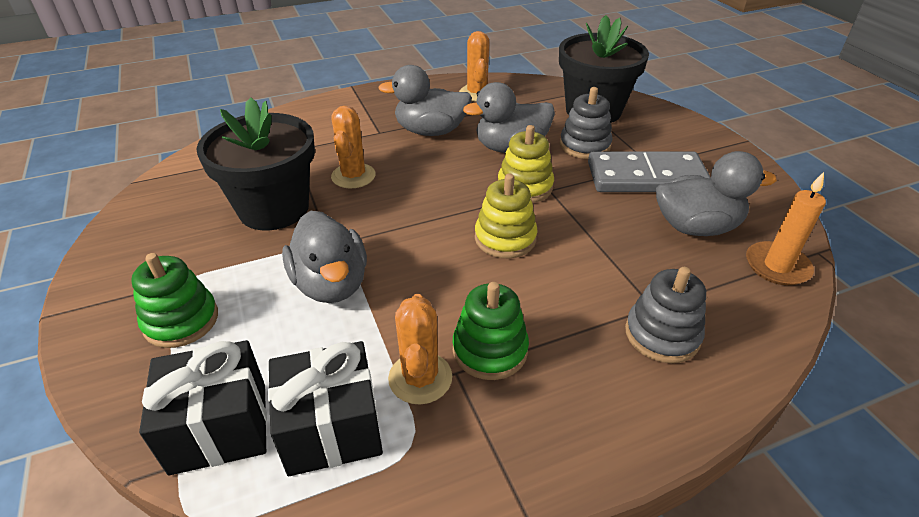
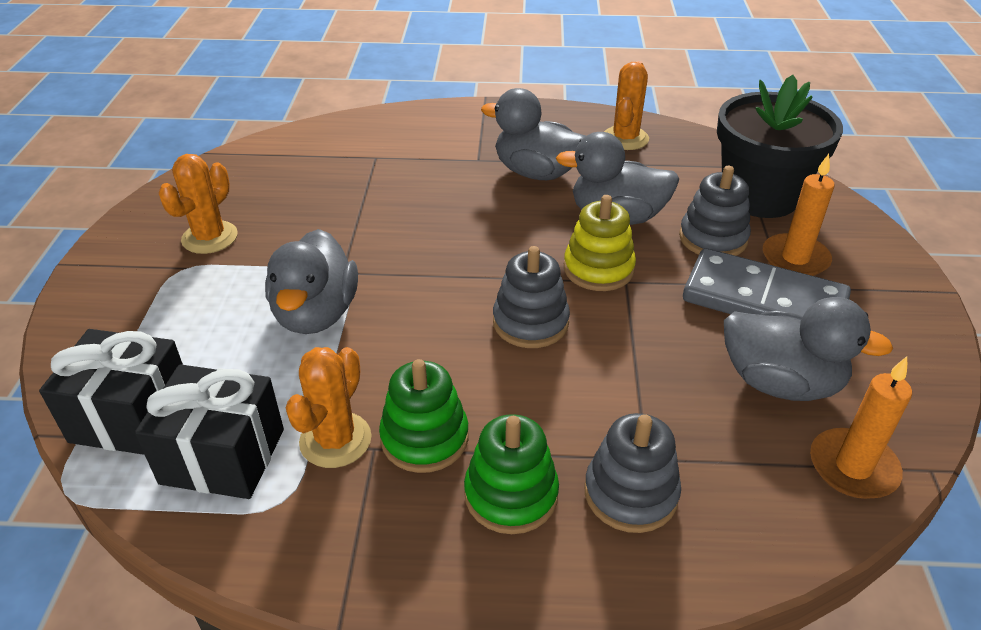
camera: 25 degrees right, 0 degrees up
green stacking toy [131,253,218,348] -> green stacking toy moved to [464,414,559,534]
black flower pot [196,97,315,231] -> none
orange cactus [331,106,376,188] -> orange cactus moved to [158,154,238,254]
yellow stacking toy [475,173,538,258] -> grey stacking toy [493,246,570,348]
none -> orange candle [763,154,835,276]

